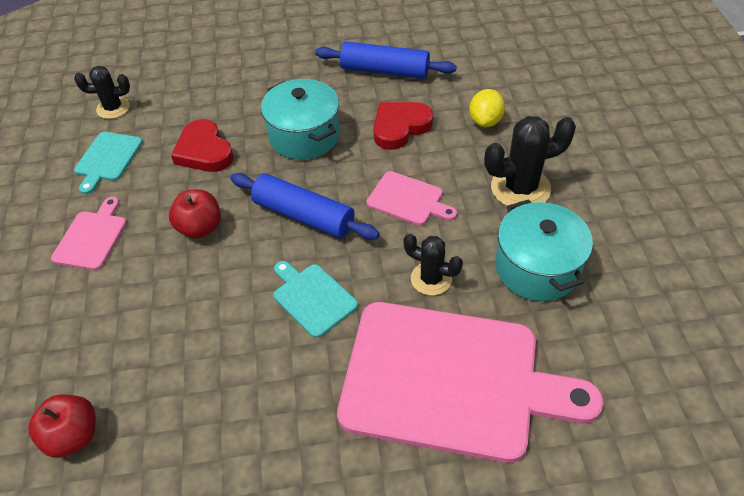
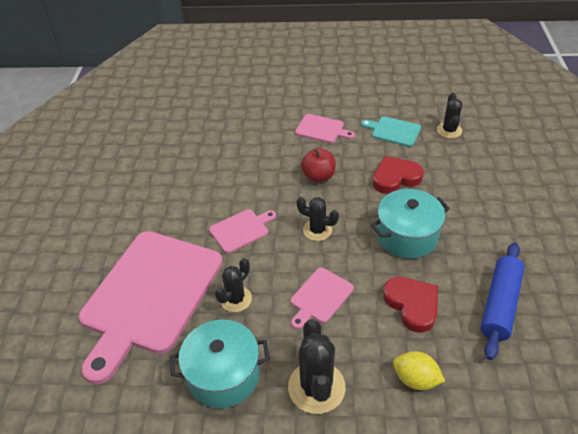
camera: 100 degrees right, 5 degrees down
red apple [28,394,96,458] -> none
blue rolling pin [230,173,380,240] -> black cactus [297,197,339,241]
turquoise cutting board [274,261,358,338] -> pink cutting board [209,209,276,253]

